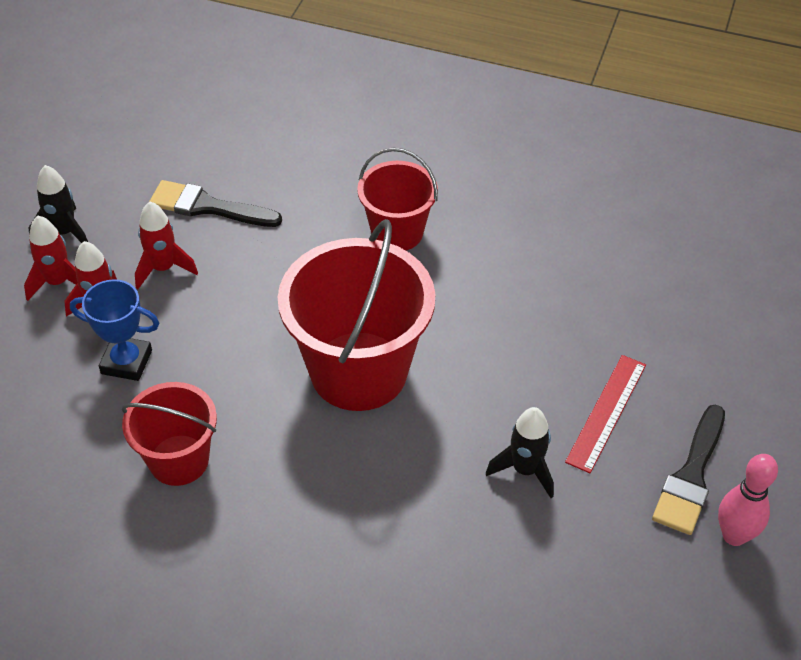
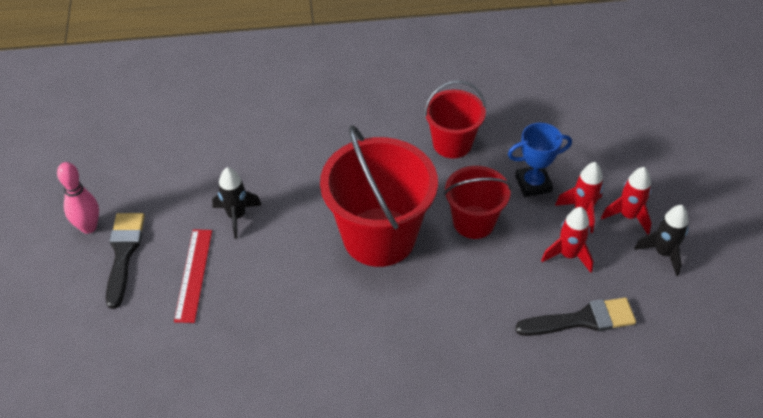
camera: 155 degrees right, 0 degrees up
red bucket [357,148,438,251] -> red bucket moved to [444,166,512,239]

